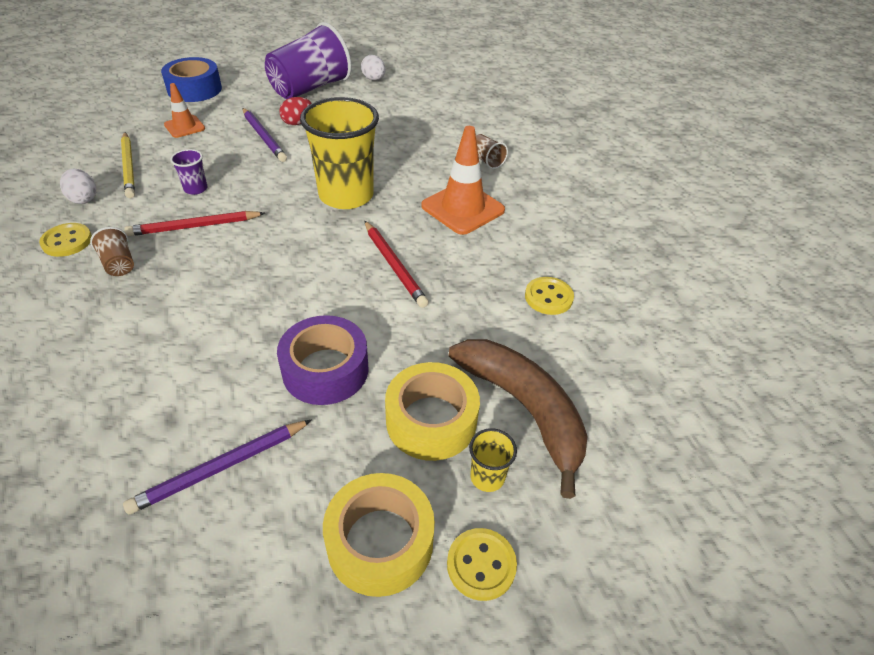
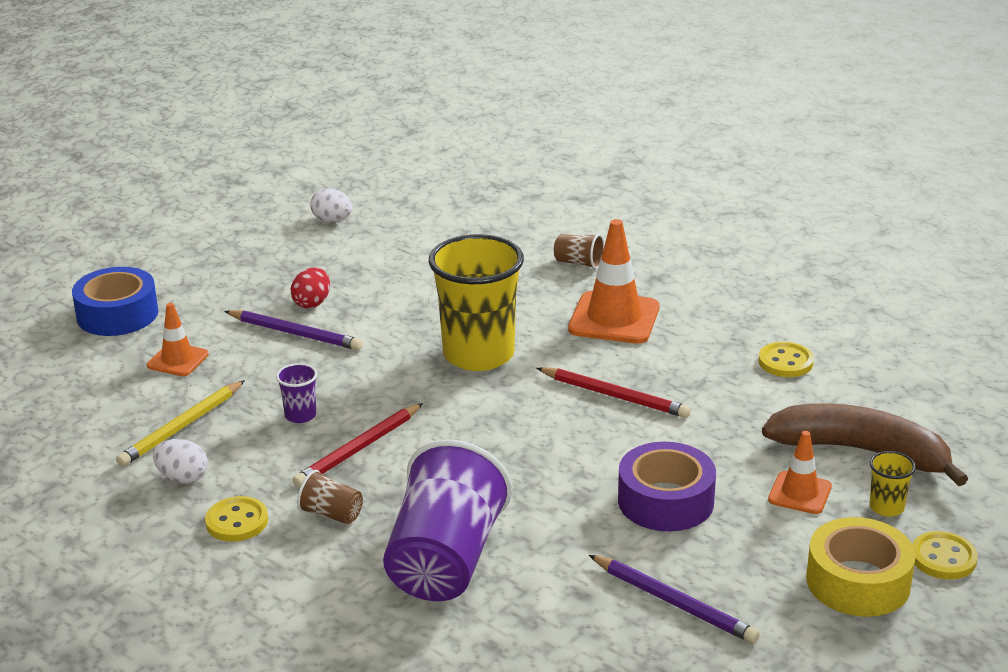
camera: 30 degrees left, 15 degrees down
yellow pencil [121,132,135,198] -> yellow pencil turned 90 degrees clockwise [116,380,245,467]
purple pencil [123,420,312,515] -> purple pencil turned 75 degrees counterclockwise [589,555,760,644]
purple cup [265,22,352,99] -> purple cup moved to [383,439,512,601]
yellow tape [385,362,480,461] -> orange traffic cone [768,431,832,514]

